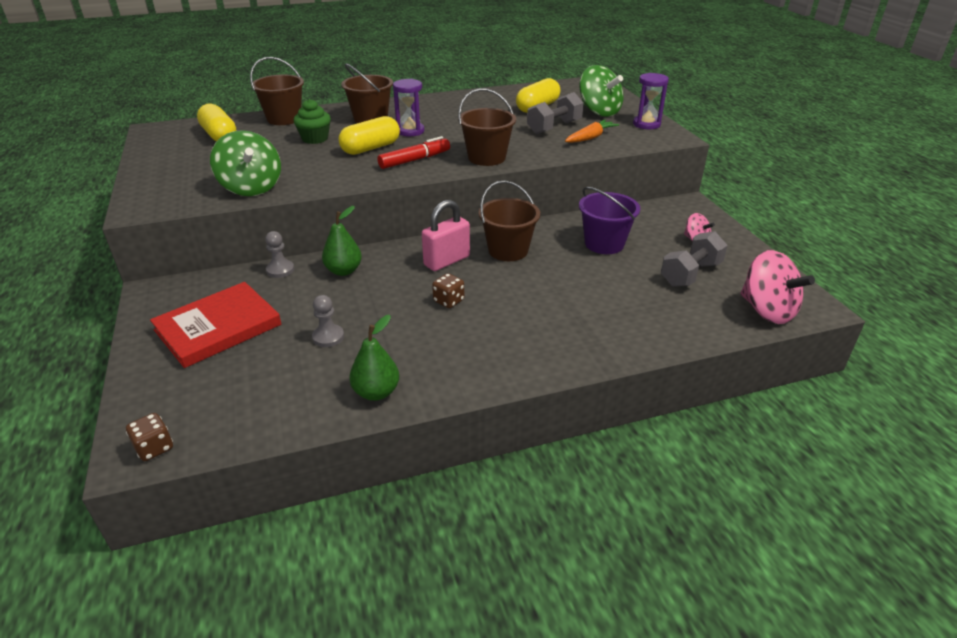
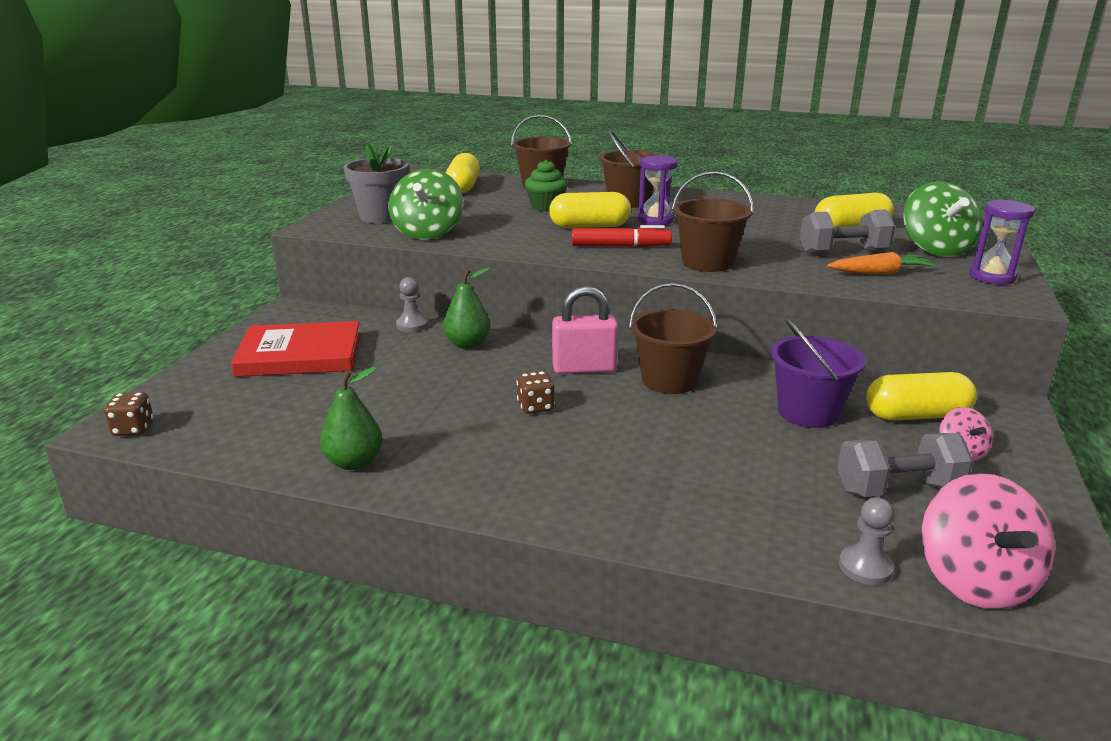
camera: 35 degrees right, 10 degrees down
grey pawn [312,295,344,347] -> grey pawn moved to [839,497,894,585]
none -> grey flower pot [344,143,409,223]
none -> yellow capsule [866,372,977,421]

